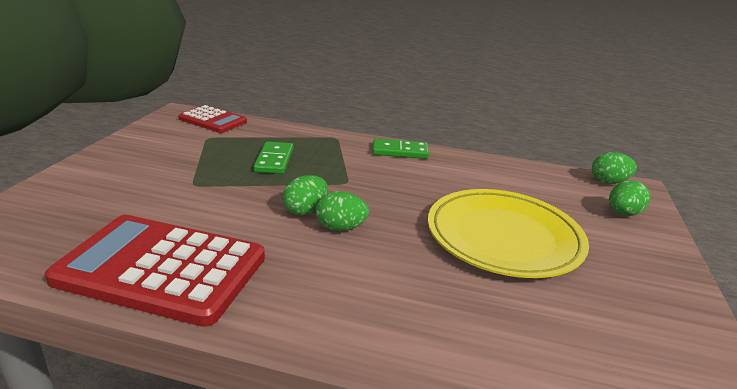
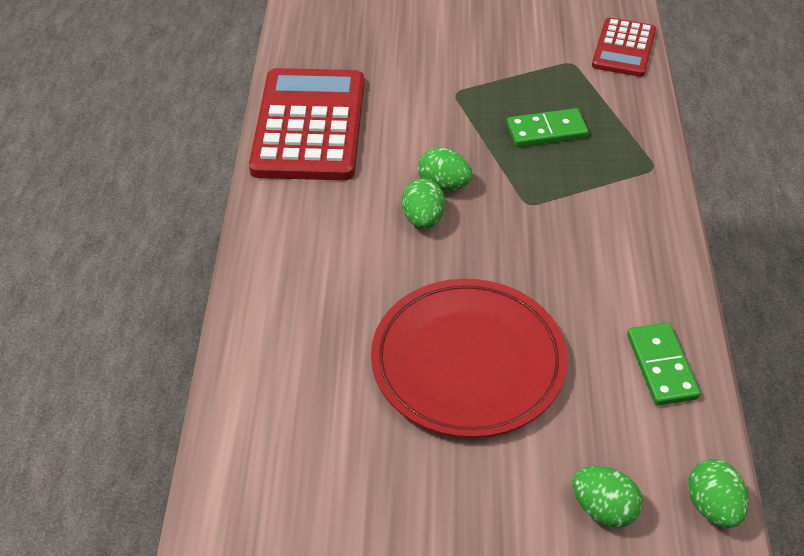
camera: 80 degrees right, 20 degrees up
green domino [372,138,429,159] -> green domino moved to [627,322,700,406]
yellow plate [428,189,589,278] -> red plate [371,279,567,438]

